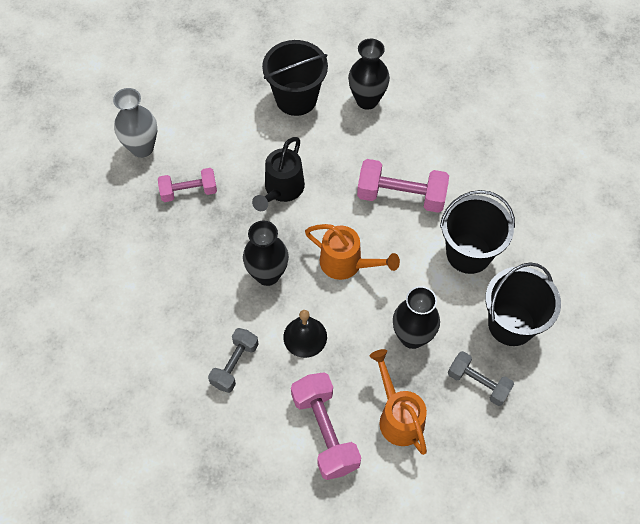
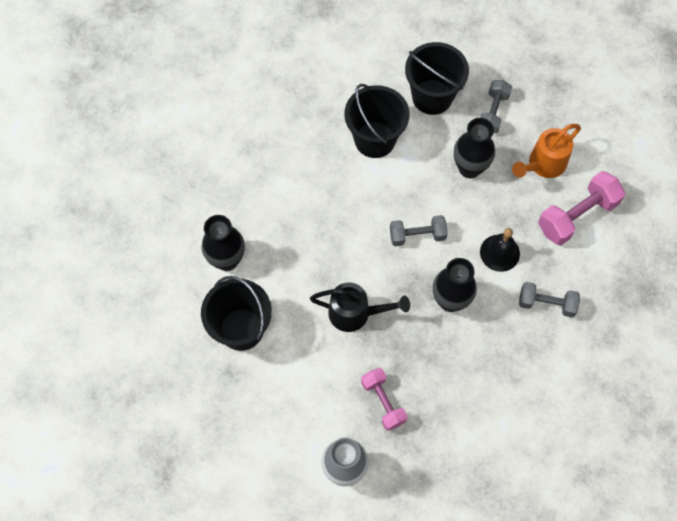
camera: 105 degrees left, 5 degrees up
orange watering can [305,224,400,280] -> grey dumbbell [390,215,448,246]
pink dumbbell [357,159,449,213] -> none

